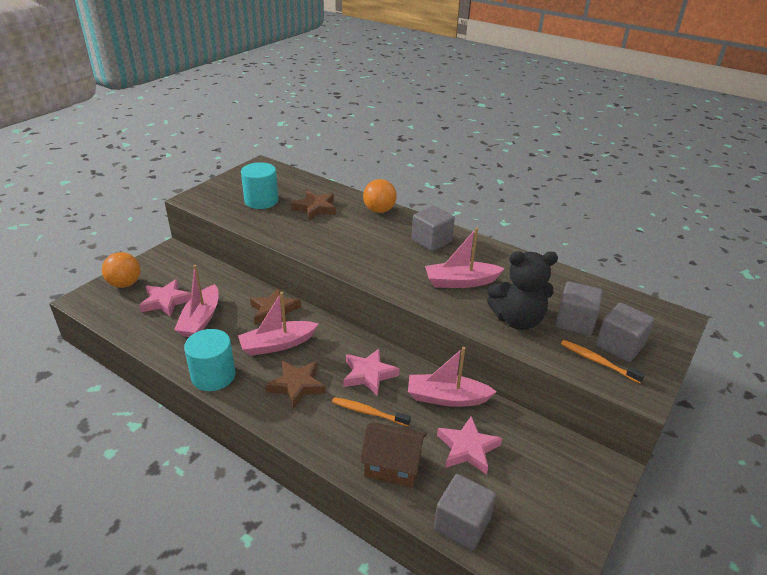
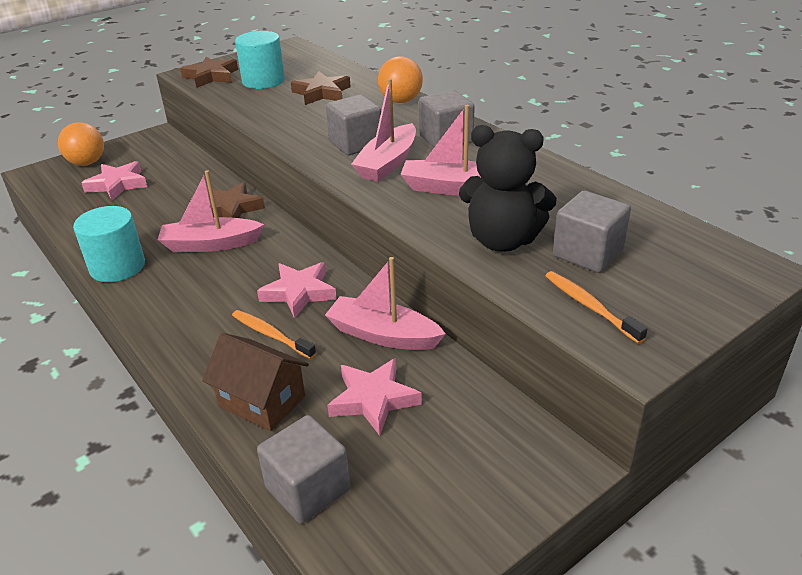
camera: 20 degrees right, 0 degrees up
pink boat [174,265,219,337] -> pink boat moved to [351,79,416,182]
brown star [265,361,326,409] -> brown star moved to [180,57,238,88]
grey cube [596,303,654,362] -> grey cube moved to [326,95,381,156]

